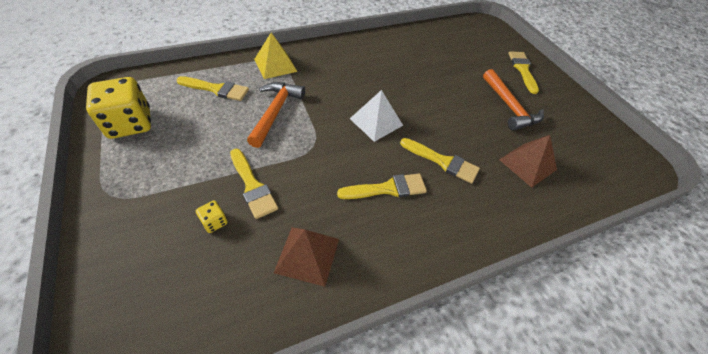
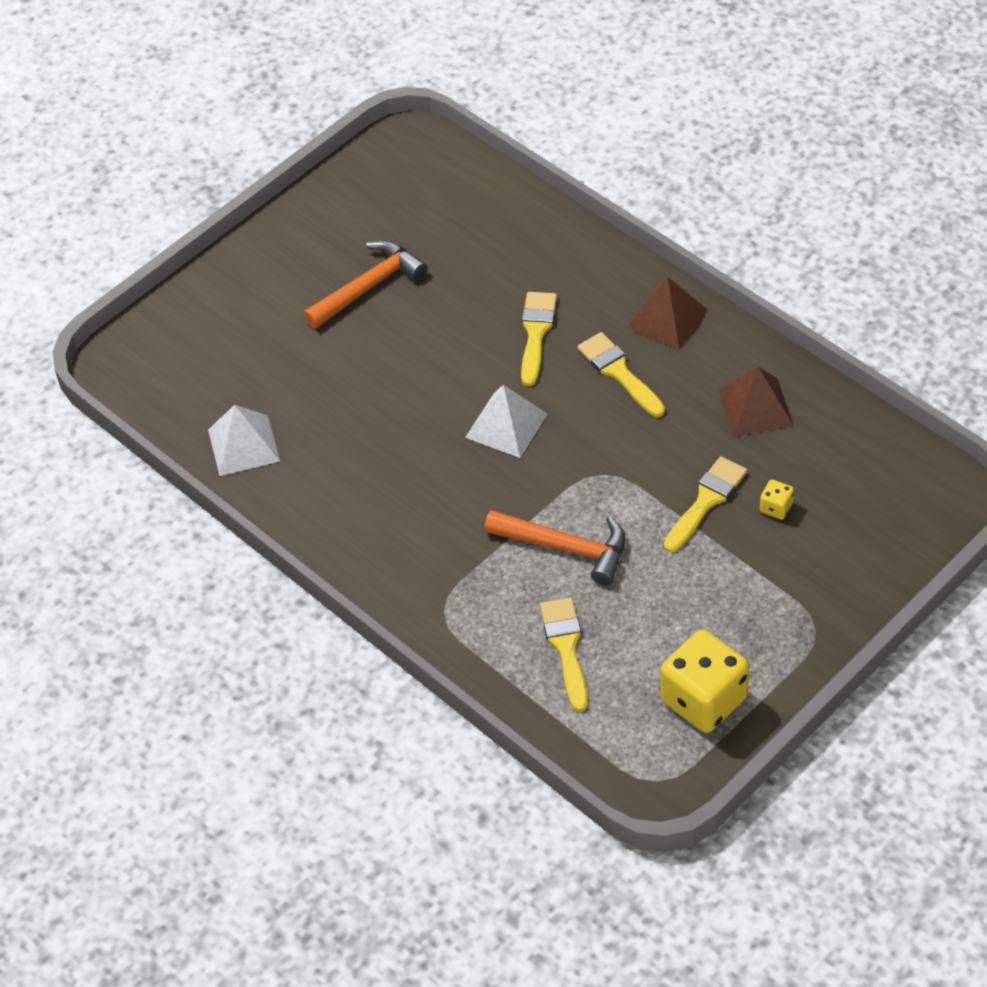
camera: 105 degrees left, 0 degrees up
orange hammer [247,82,305,148] -> orange hammer turned 150 degrees counterclockwise [484,510,625,585]
yellow pyramid [254,33,298,79] -> none
brown pyramid [499,135,557,188] -> brown pyramid moved to [627,277,708,350]
yellow brush [508,51,539,94] -> none
none -> white pyramid [208,405,280,476]

